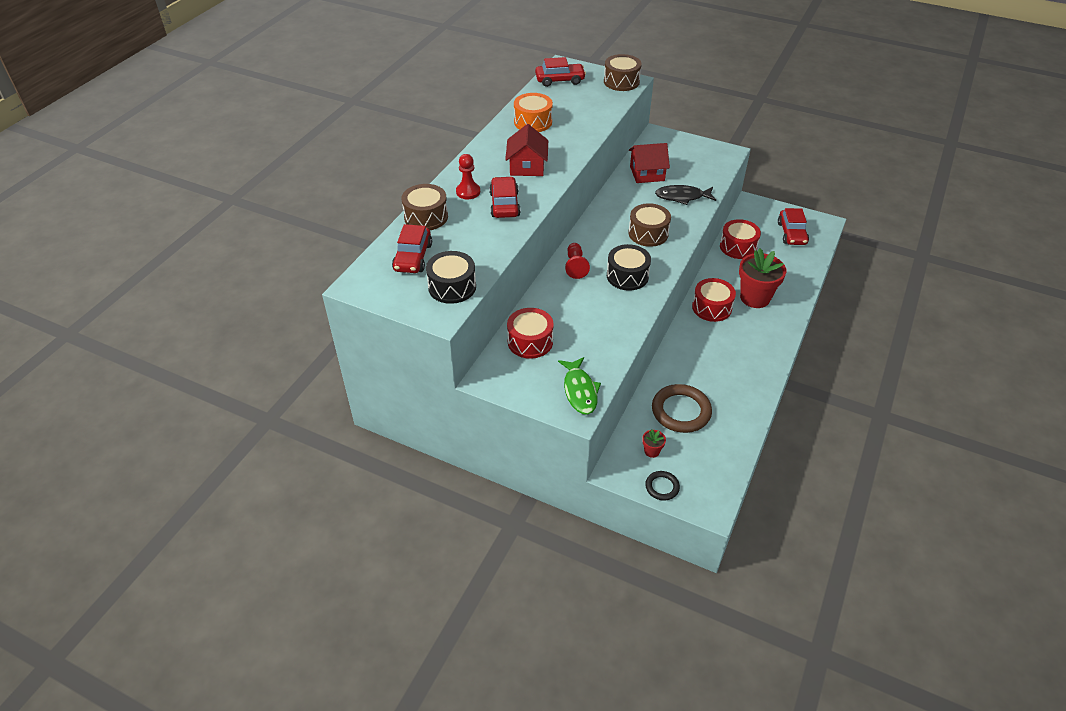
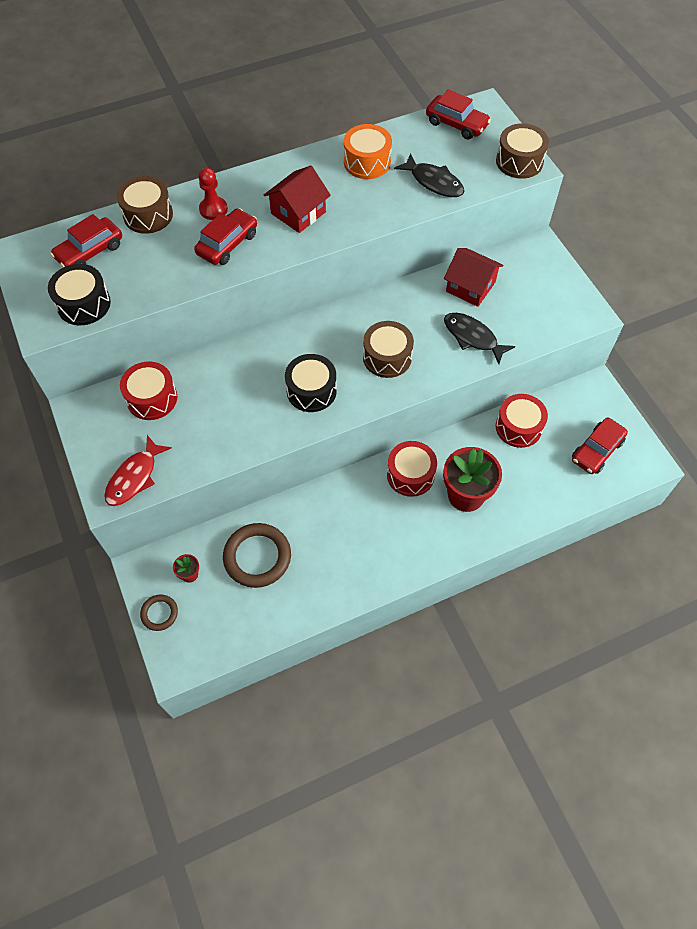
camera: 40 degrees right, 15 degrees up
green fish [558,357,601,415] -> red fish [104,435,171,506]
red pawn [565,243,590,279] -> none
black ring [645,471,680,501] -> brown ring [140,594,178,631]
none -> black fish [394,154,464,197]

